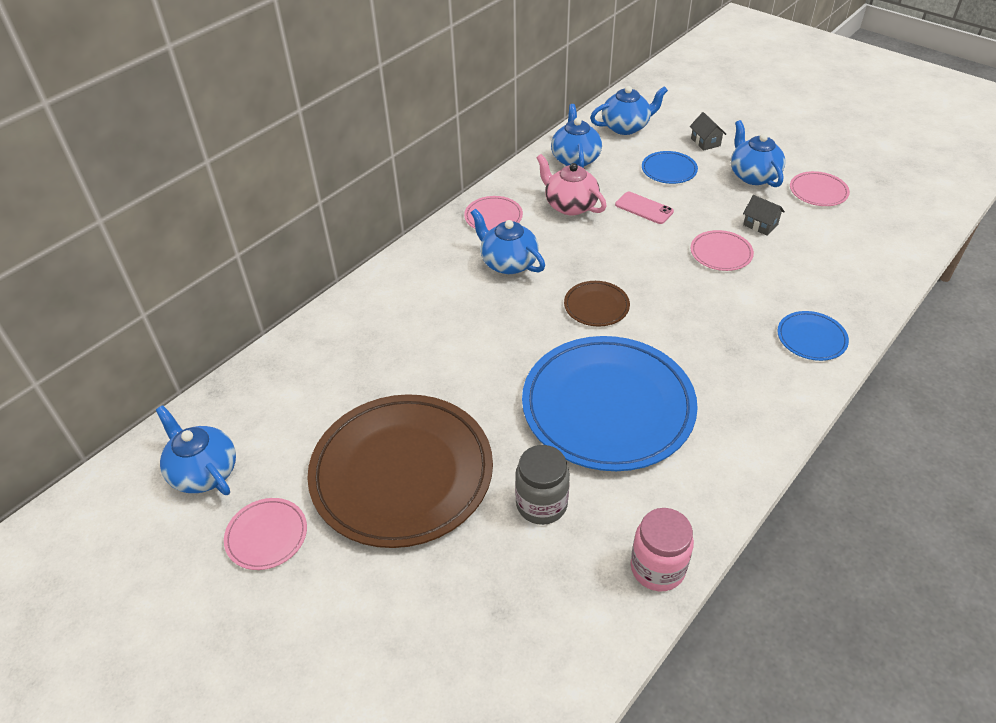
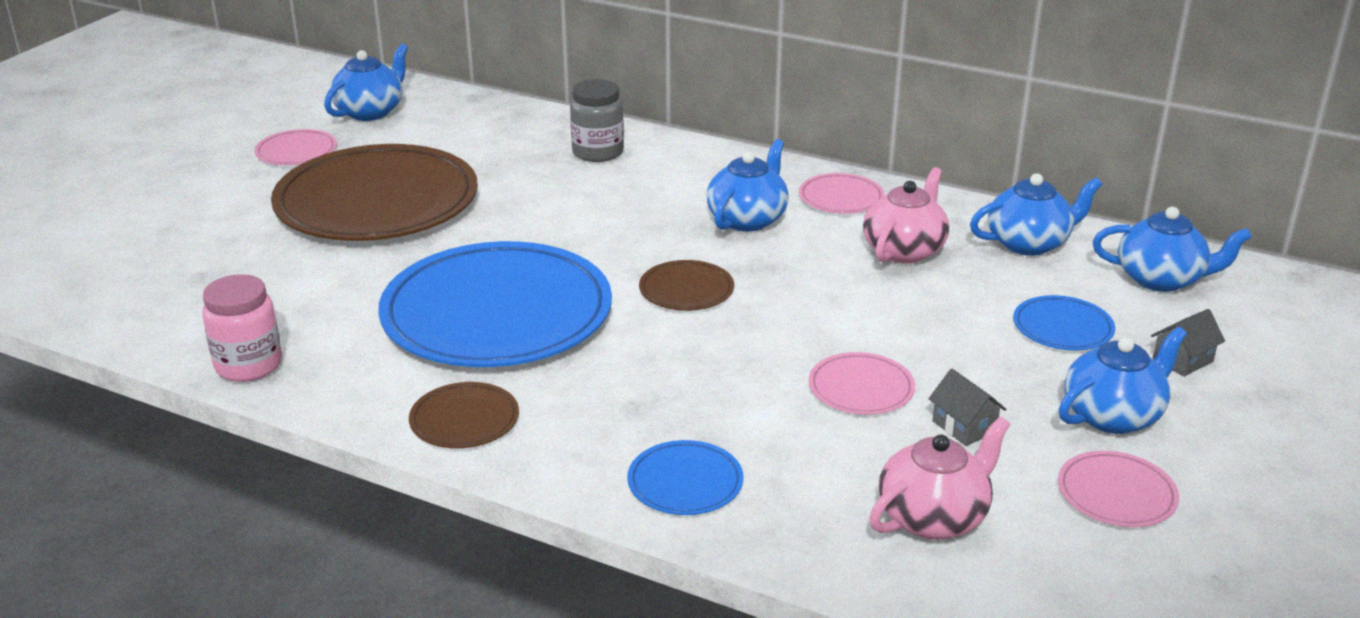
camera: 75 degrees right, 15 degrees down
grey jar [515,445,570,525] -> grey jar moved to [570,79,624,162]
blue teapot [590,86,668,135] -> blue teapot turned 45 degrees counterclockwise [1093,207,1252,292]
pink phone [615,192,674,224] -> none
grey house [743,195,785,236] -> grey house turned 60 degrees counterclockwise [929,369,1006,446]
none -> brown plate [409,382,519,448]
none -> pink teapot [869,417,1010,540]

